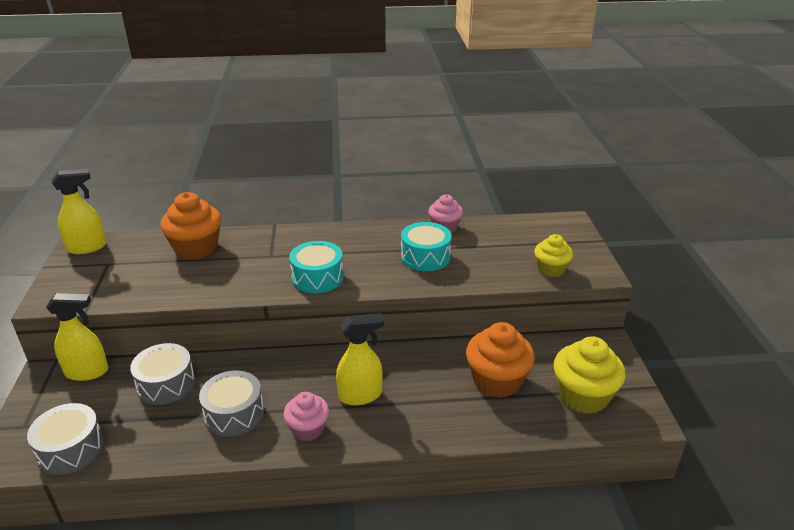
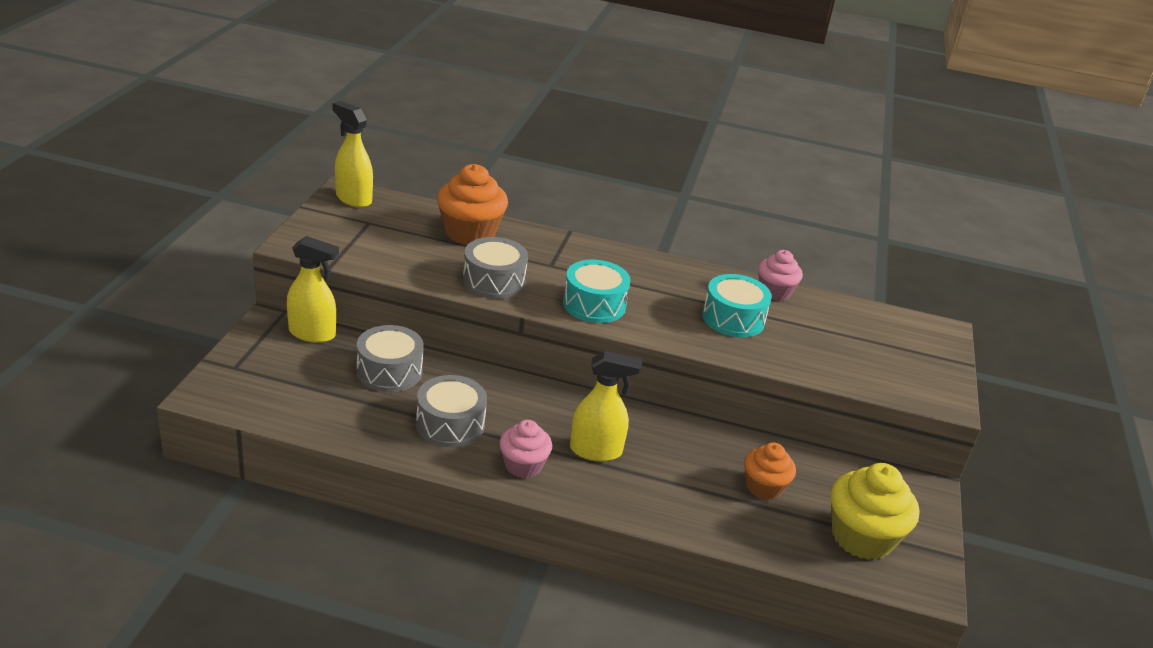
camera: 15 degrees right, 0 degrees up
grey drum [27,403,104,475] -> grey drum moved to [463,237,528,299]
yellow spray bottle [52,169,107,254] -> yellow spray bottle turned 135 degrees counterclockwise [332,101,373,208]
orange cupcake [466,322,535,398] -> orange cupcake [744,442,796,500], size x0.62
yellow cupcake [534,234,573,277] -> none

